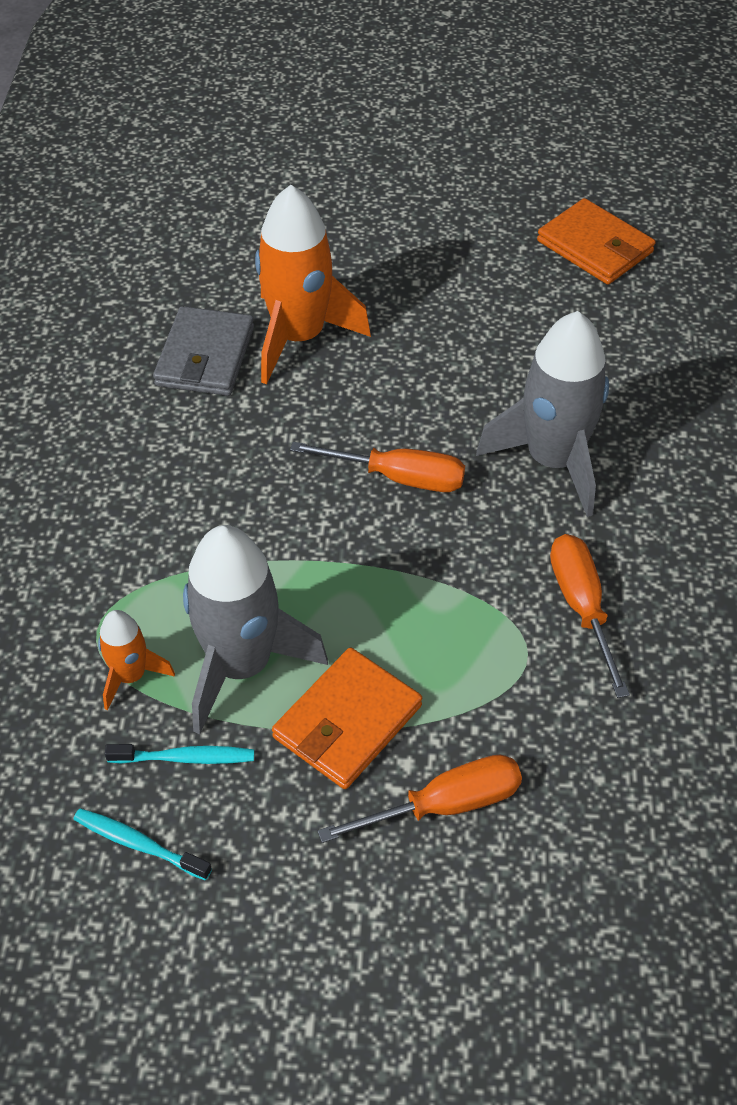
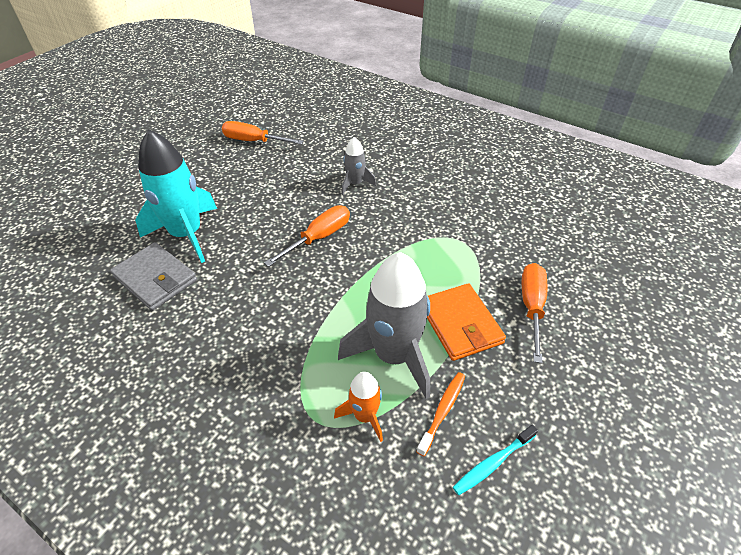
camera: 60 degrees left, 5 degrees down
turquoise toothbrush [105,744,254,764] -> orange toothbrush [416,372,465,456]
orange rocket [255,185,371,384] -> turquoise rocket [135,129,217,263]
grey rocket [476,311,609,517] -> grey rocket [342,137,376,195], size x0.50
orange wallet [537,198,656,285] -> none
orange screwdriver [550,534,630,698] -> orange screwdriver moved to [222,121,304,145]

